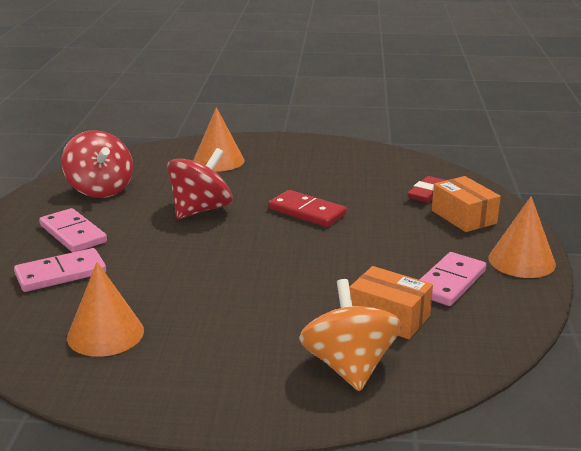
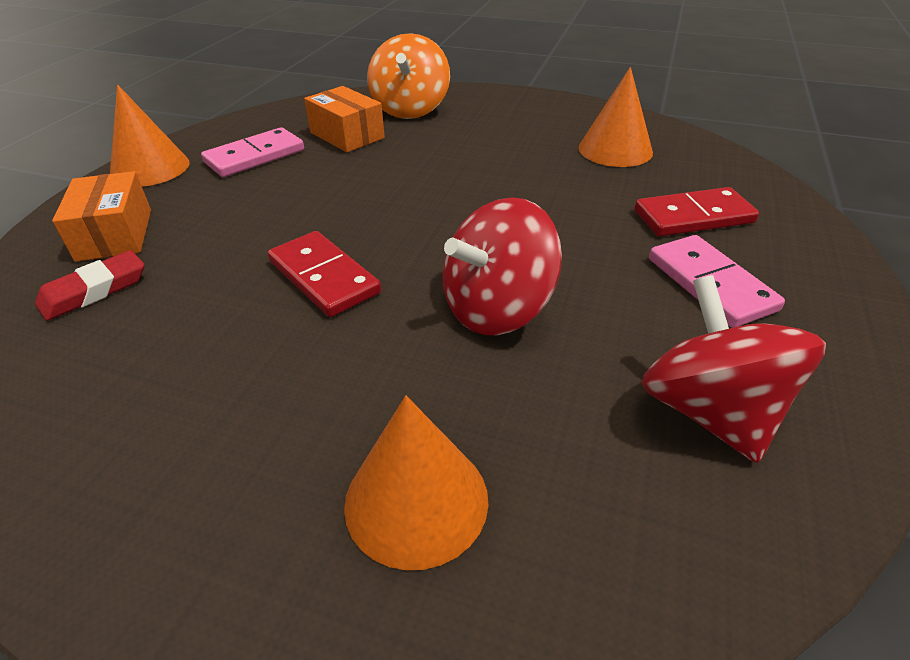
camera: 165 degrees left, 15 degrees up
pink domino [14,248,106,292] -> red domino [635,187,759,236]

